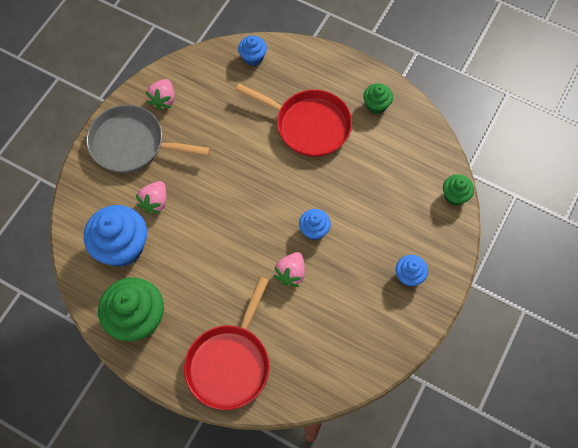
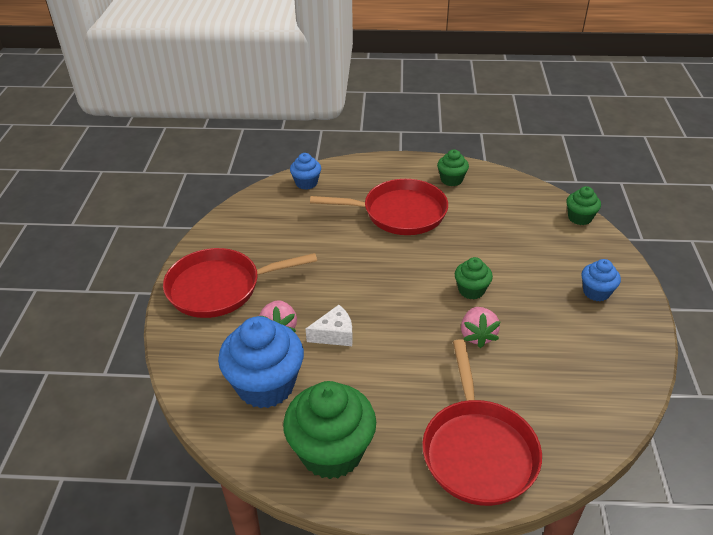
camera: 25 degrees left, 25 degrees down
grey pan [86,105,210,173] -> red pan [163,248,317,318]
pink strawberry [145,79,175,110] -> none
blue cupcake [299,209,331,240] -> green cupcake [455,257,493,300]
none -> white cheese [306,305,353,346]

